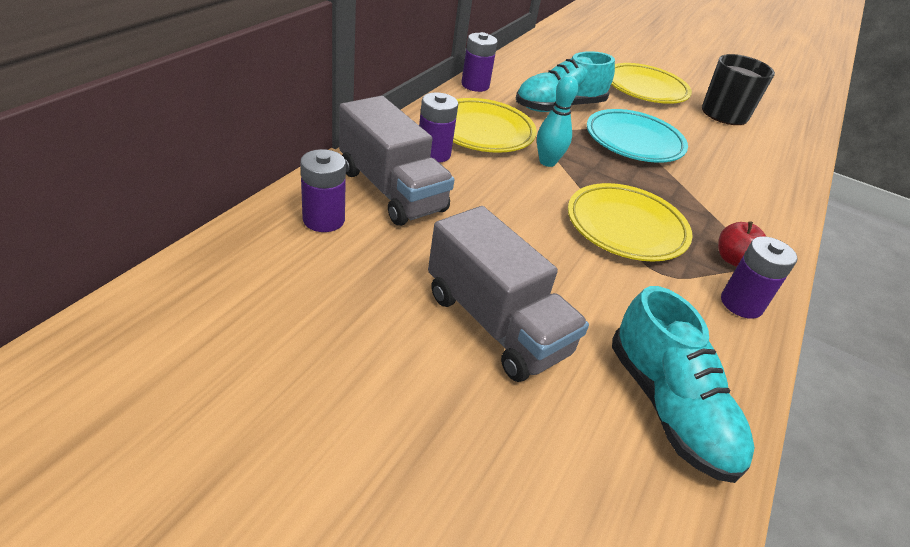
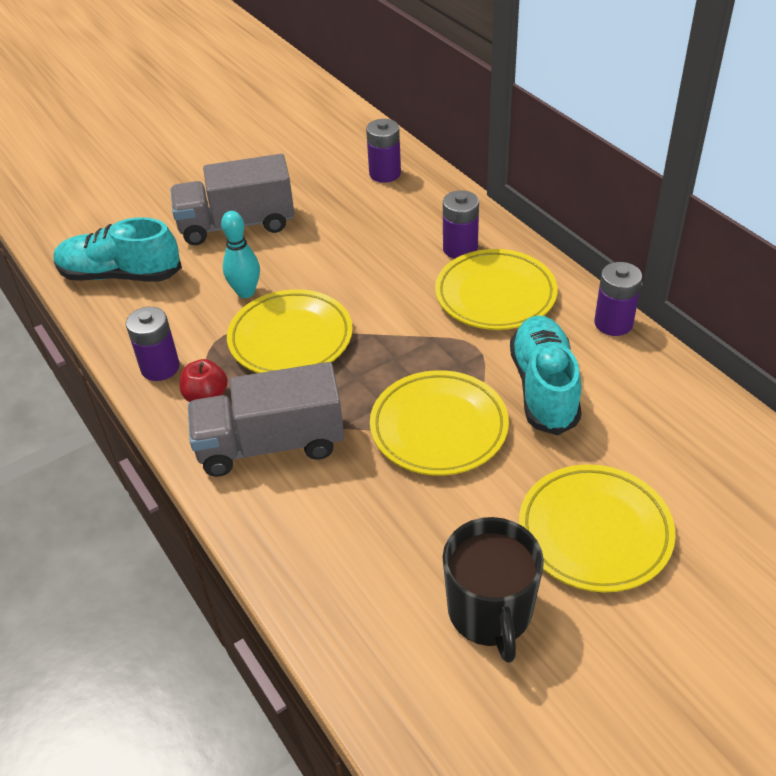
camera: 125 degrees right, 5 degrees up
grey truck [339,96,455,226] -> grey truck moved to [188,362,344,477]
turquoise bowling pin [537,75,578,167] -> turquoise bowling pin moved to [221,211,260,298]
turquoise plate [587,109,688,163] -> yellow plate [370,370,509,476]

